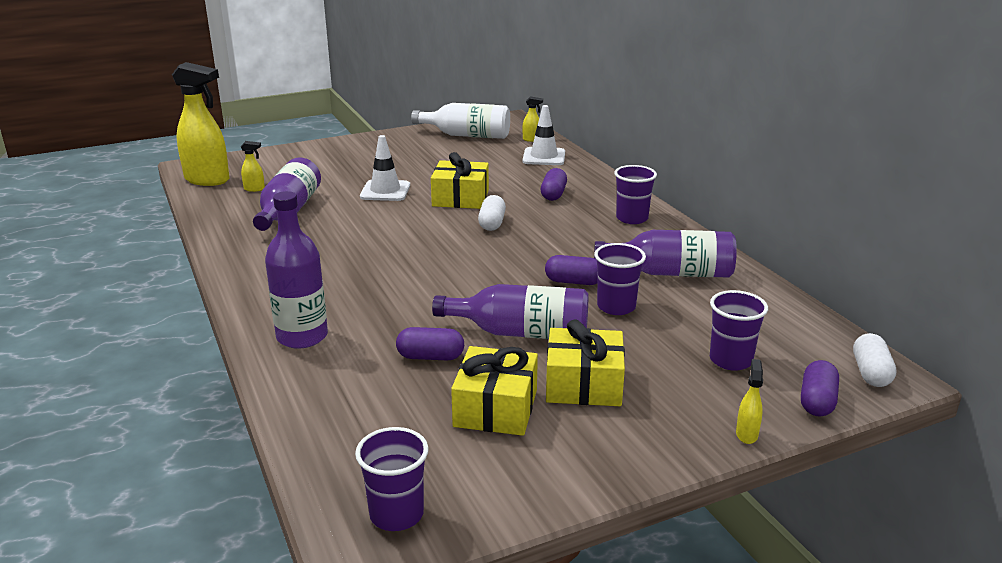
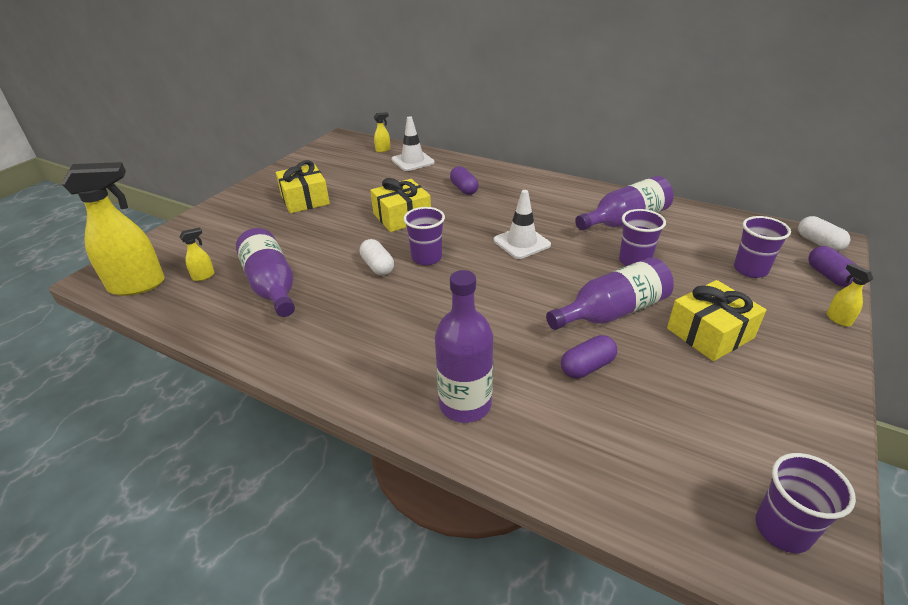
camera: 35 degrees left, 10 degrees up
white traffic cone [360,135,410,201] -> white traffic cone moved to [493,190,551,259]
white bottle [411,103,510,139] -> none
yellow gift [451,346,538,436] -> yellow gift moved to [276,160,330,213]
white capsule [478,195,506,231] -> white capsule moved to [360,239,394,276]
purple capsule [545,255,598,285] -> none
purple cup [614,165,657,224] -> purple cup moved to [403,207,445,265]

